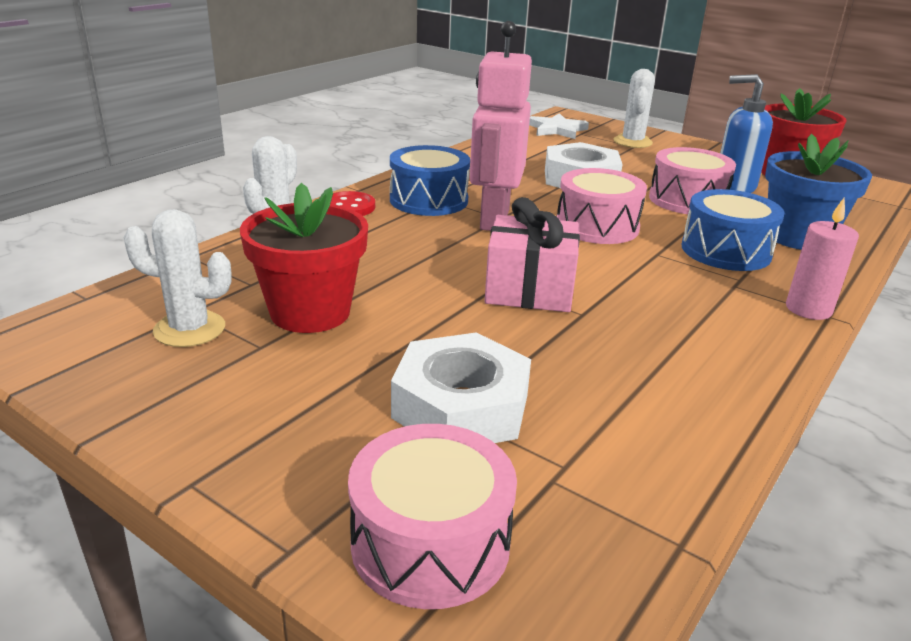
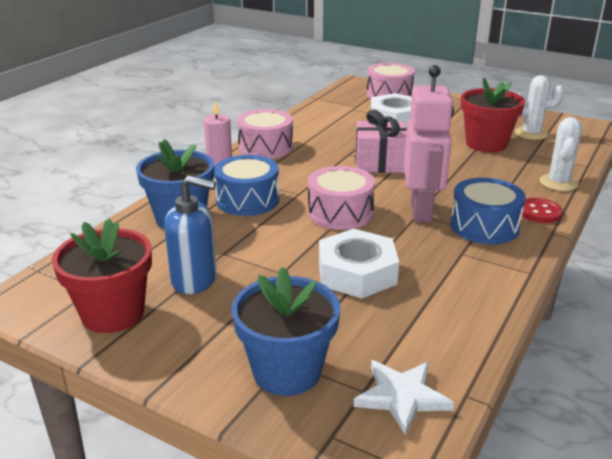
camera: 175 degrees right, 0 degrees up
white cactus [614,69,655,148] -> blue flower pot [231,267,340,396]
pink drum [649,147,736,214] -> pink drum moved to [237,109,293,159]

